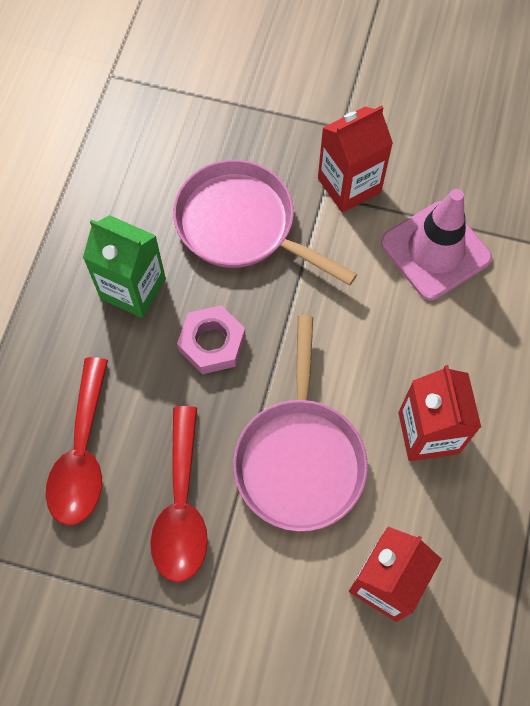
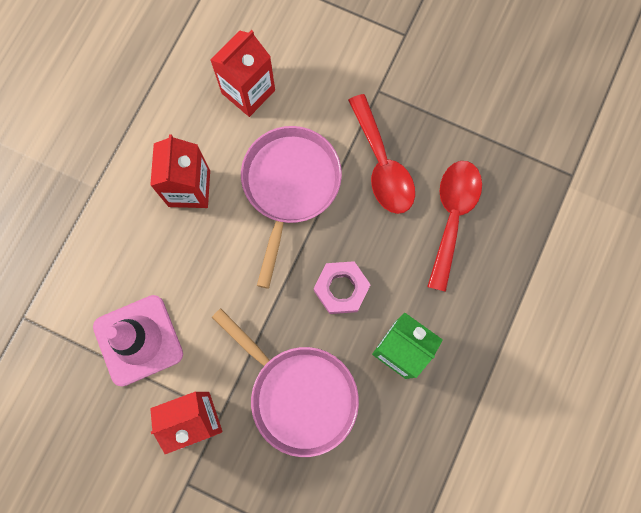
camera: 170 degrees left, 10 degrees up
red spoon [150,406,208,582] -> red spoon turned 150 degrees clockwise [348,94,415,214]

